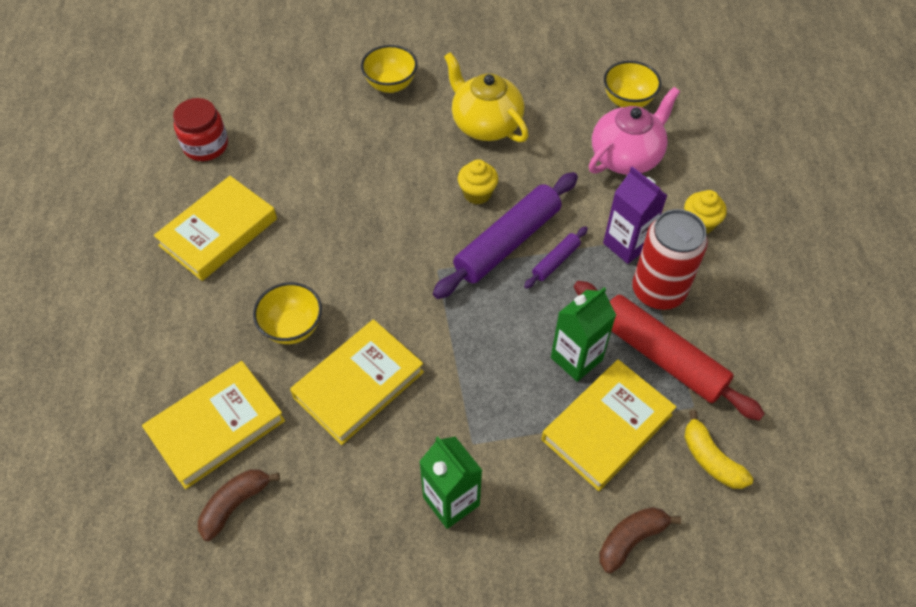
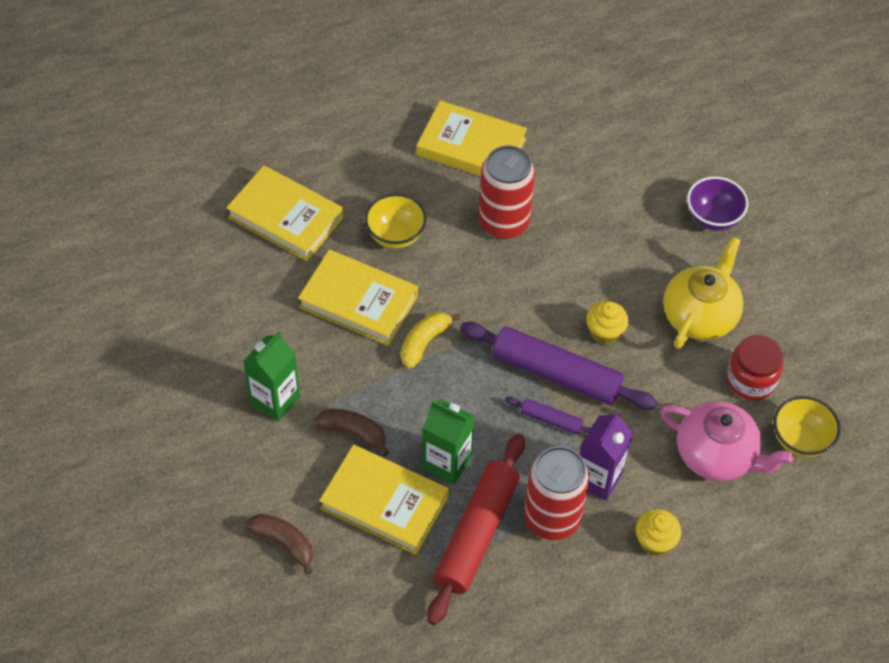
camera: 70 degrees right, 0 degrees up
red jar [173,98,228,161] -> red jar moved to [727,335,784,400]
brown banana [198,469,280,541] -> brown banana moved to [314,409,389,456]
yellow bowl [361,45,417,93] -> purple bowl [687,176,748,231]
yellow banana [684,410,753,489] -> yellow banana moved to [401,312,460,369]
none -> red can [479,145,535,239]

